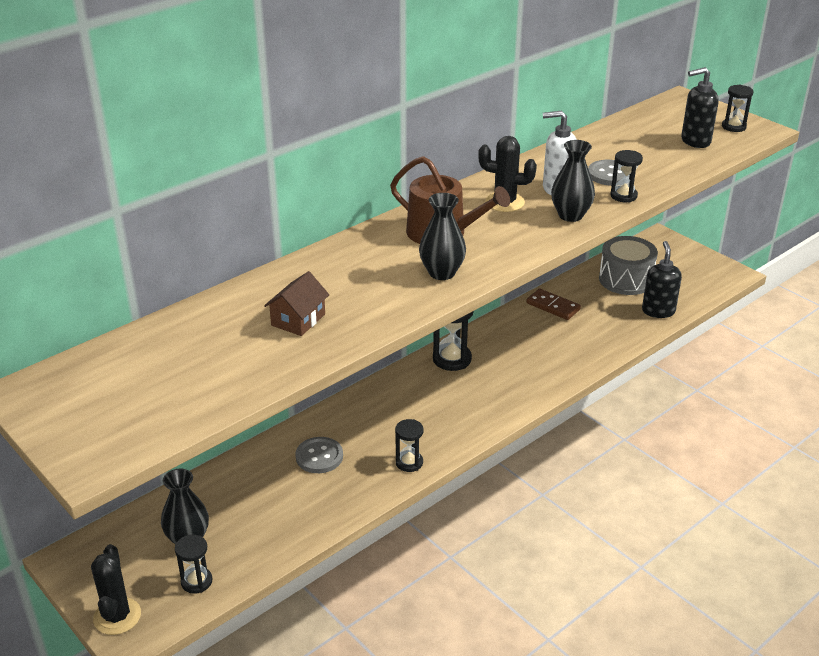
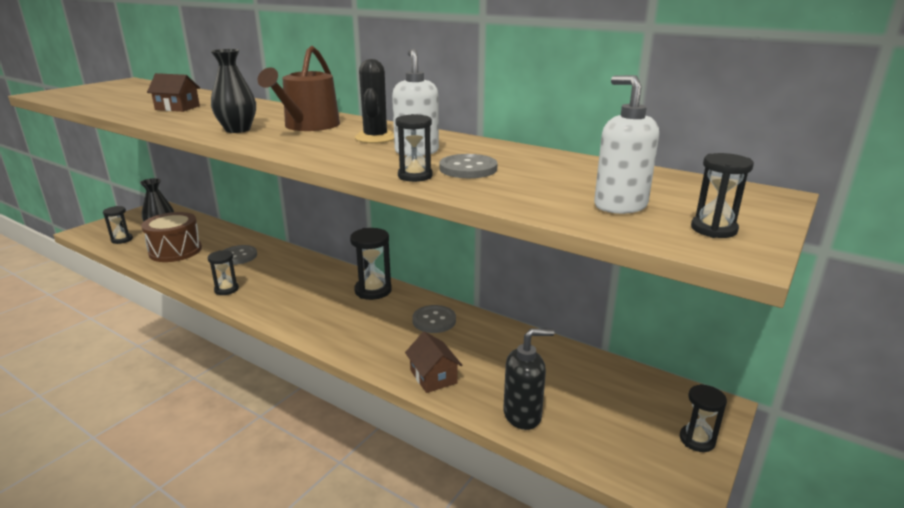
camera: 75 degrees right, 10 degrees down
black cactus [91,544,141,635] -> none
brown domino [526,288,581,320] -> none
black vase [551,140,595,222] -> none
grey drum [599,236,658,295] -> none
black soap dispenser [681,67,719,148] -> white soap dispenser [594,75,659,214]
none -> brown drum [141,212,202,262]
none -> brown house [405,331,462,393]
none -> grey button [412,305,456,333]
none -> black hourglass [680,384,727,452]

